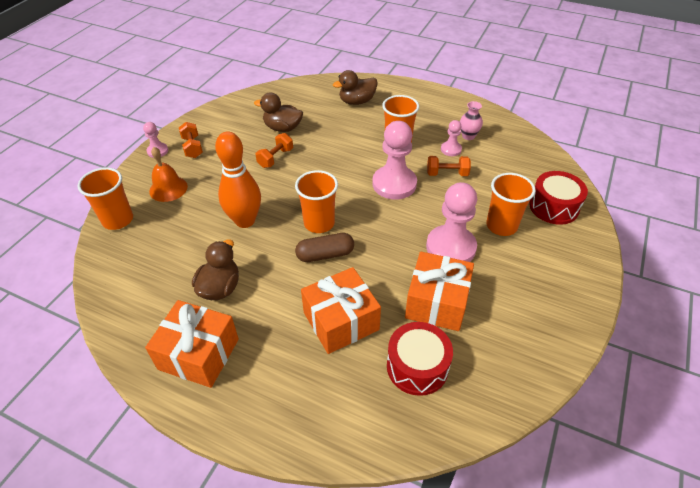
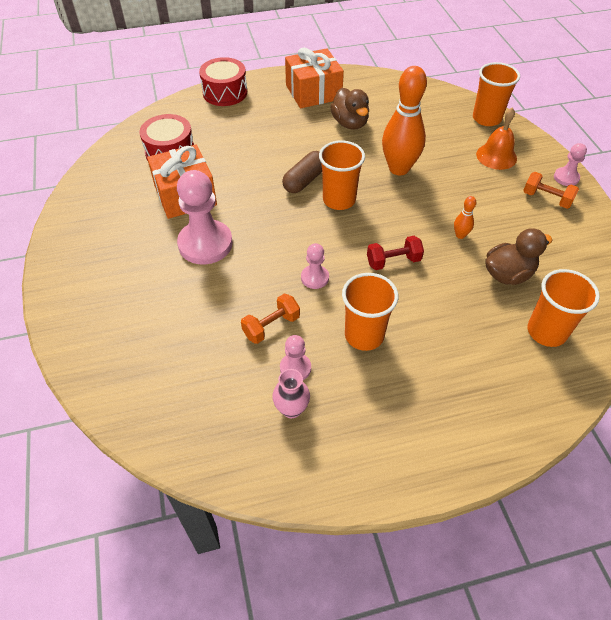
camera: 140 degrees right, 5 degrees up
orange dumbbell [256,133,293,168] -> orange bowling pin [454,196,476,239]
orange gift [301,267,381,354] -> none
brown duck [333,70,378,105] -> none
pink pawn [372,121,417,200] -> pink pawn [301,243,329,289], size x0.50
orange cup [486,173,535,236] -> orange cup moved to [528,269,600,347]
red drum [529,171,588,225] -> red drum moved to [199,57,247,106]
none -> red dumbbell [367,236,424,270]

